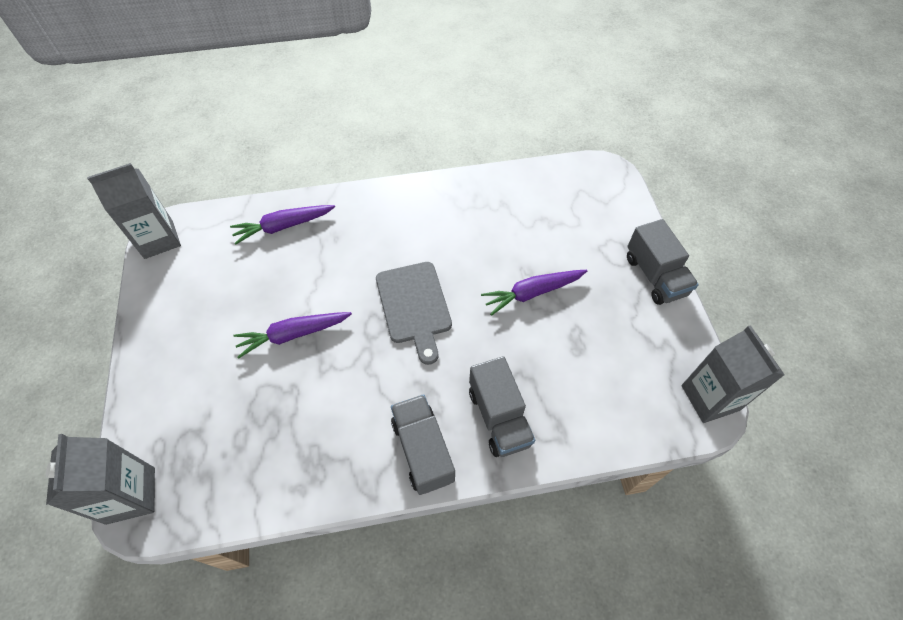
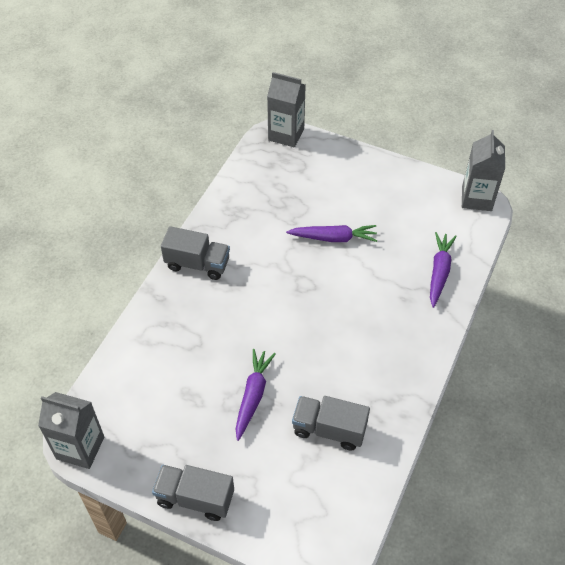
camera: 125 degrees right, 5 degrees down
purple carrot [233,312,352,359] -> purple carrot turned 75 degrees clockwise [286,225,377,242]
grey cutting board [376,262,452,365] -> none
grey truck [469,356,535,457] -> grey truck moved to [292,396,370,450]

